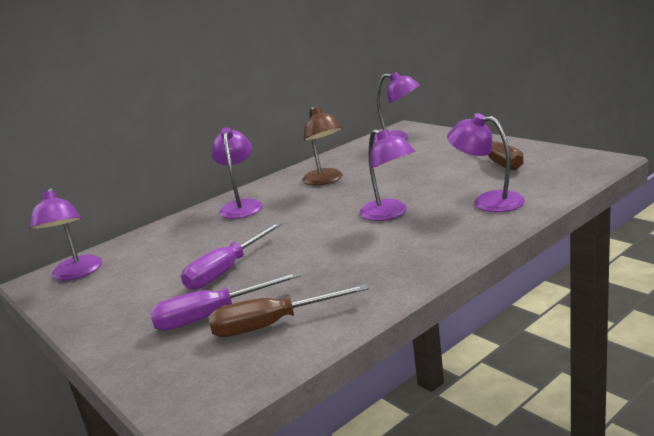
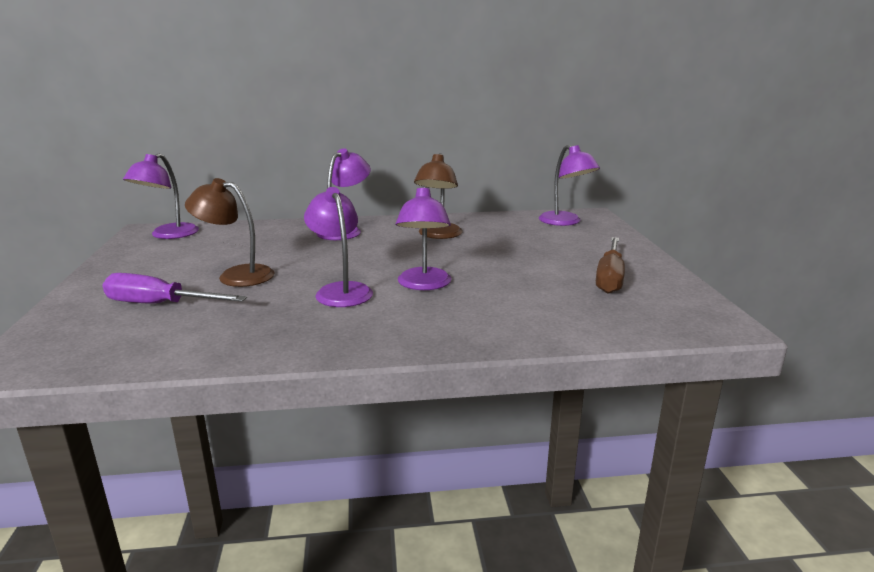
camera: 30 degrees right, 0 degrees up
purple screwdriver [181,222,282,290] -> brown lamp [185,178,275,287]
brown screwdriver [208,284,369,337] -> none
purple lamp [447,113,525,212] -> purple lamp moved to [304,187,373,307]

